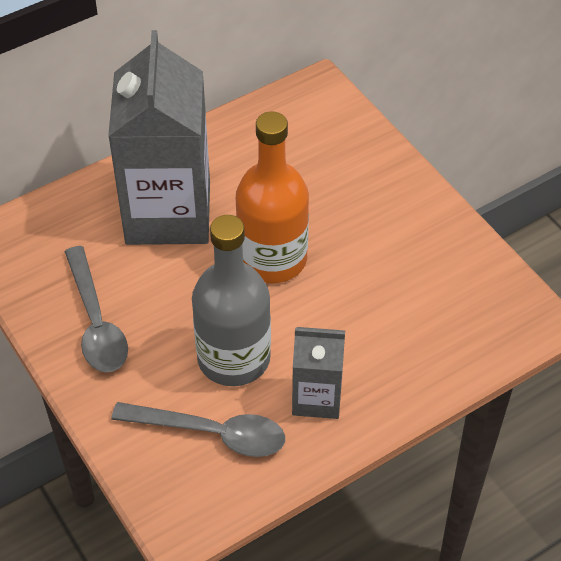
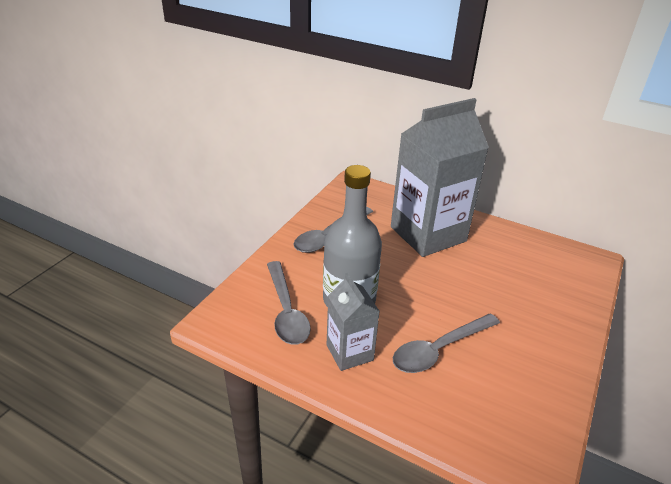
camera: 60 degrees right, 15 degrees down
orange bottle [236,111,309,283] -> none
none -> grey spoon [393,313,500,373]

